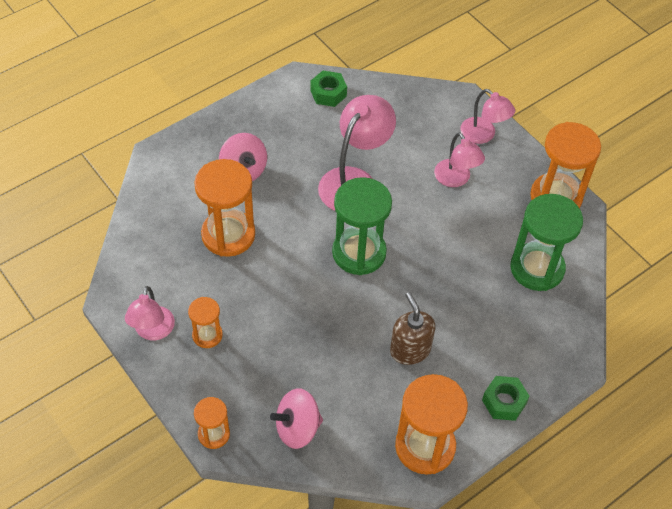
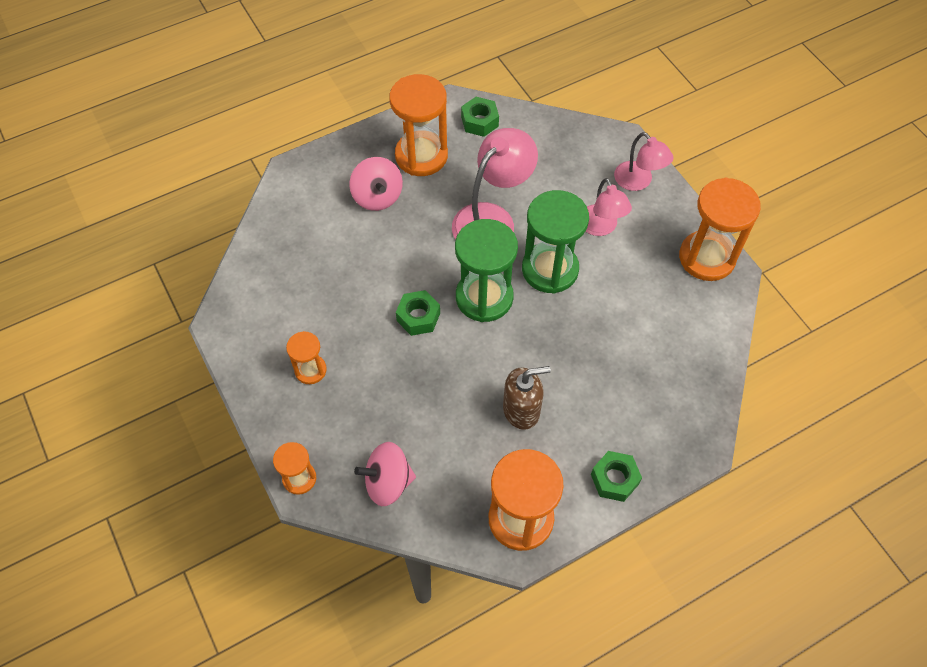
camera: 10 degrees right, 5 degrees up
pink lamp [125,286,175,340] -> none
orange hourglass [194,159,255,257] -> orange hourglass moved to [389,74,448,176]
brown soap dispenser [390,292,435,365] -> brown soap dispenser turned 90 degrees clockwise [503,366,551,430]
green hourglass [510,194,583,291] -> green hourglass moved to [522,190,589,293]
none -> green nut [396,290,440,336]

